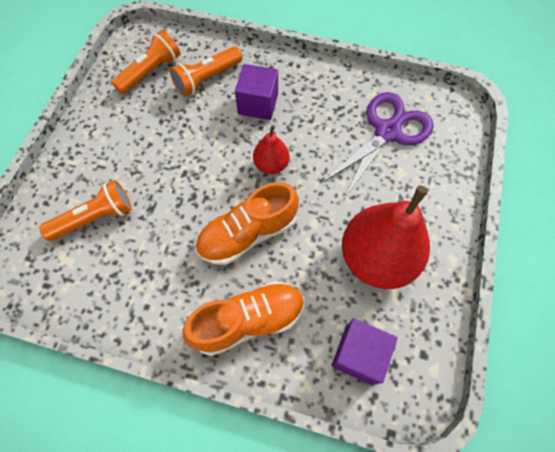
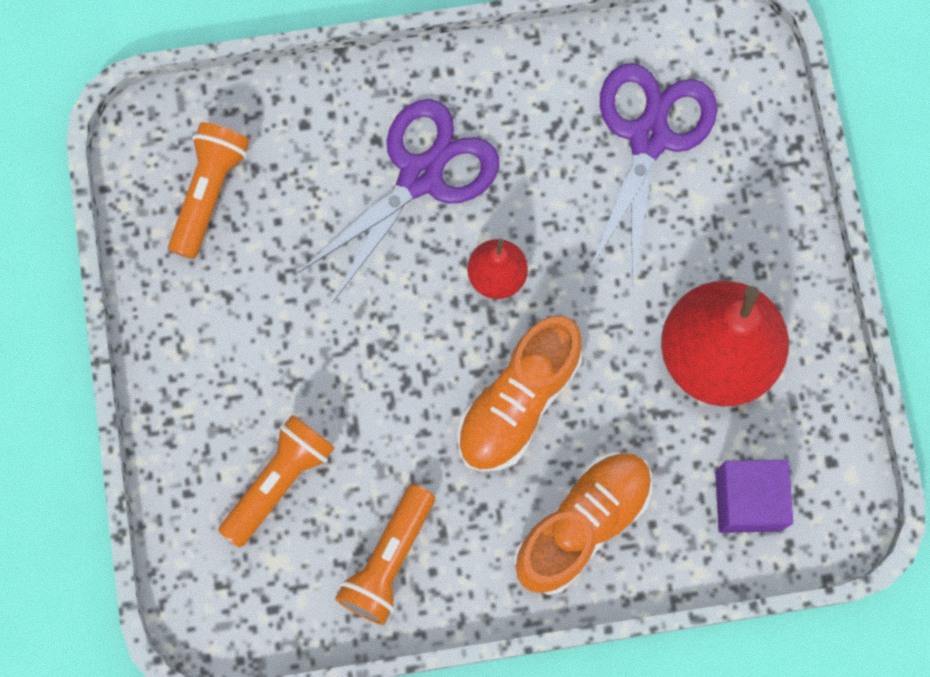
camera: 25 degrees left, 10 degrees up
orange flashlight [170,46,242,97] -> orange flashlight moved to [335,484,435,625]
purple cube [235,64,278,120] -> purple scissors [298,99,499,303]

